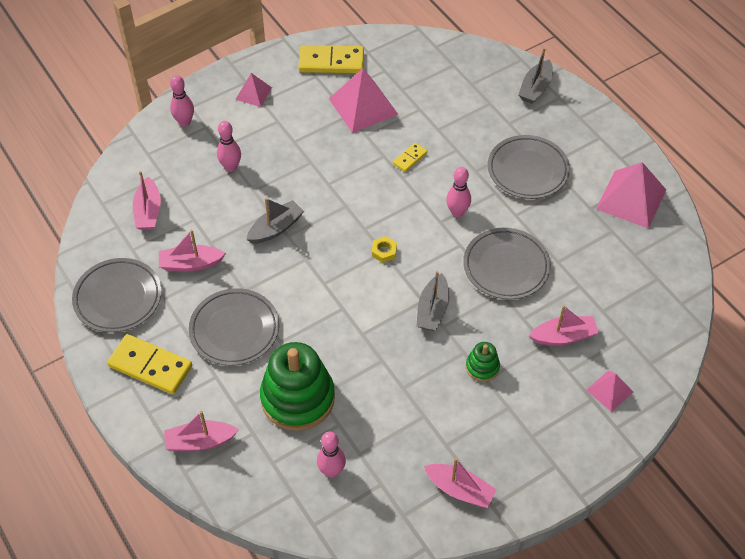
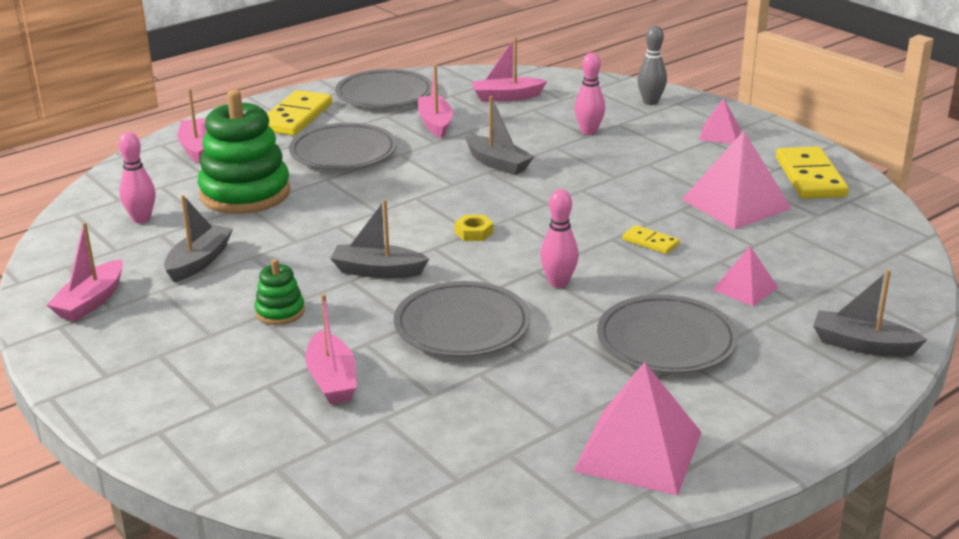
camera: 85 degrees right, 25 degrees down
pink bowling pin [170,75,194,127] -> grey bowling pin [637,26,667,105]
pink pyramid [587,371,633,412] -> pink pyramid moved to [713,246,778,306]
none -> grey boat [164,195,233,282]

